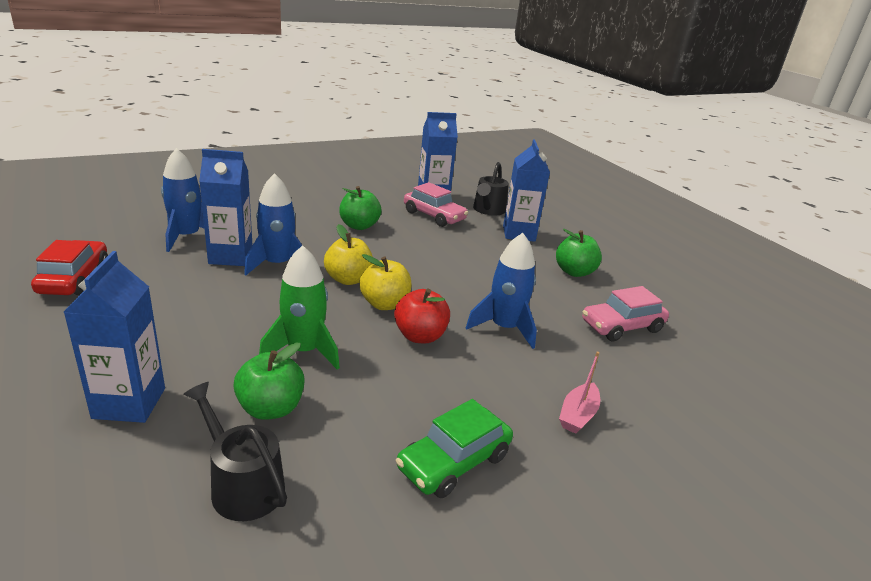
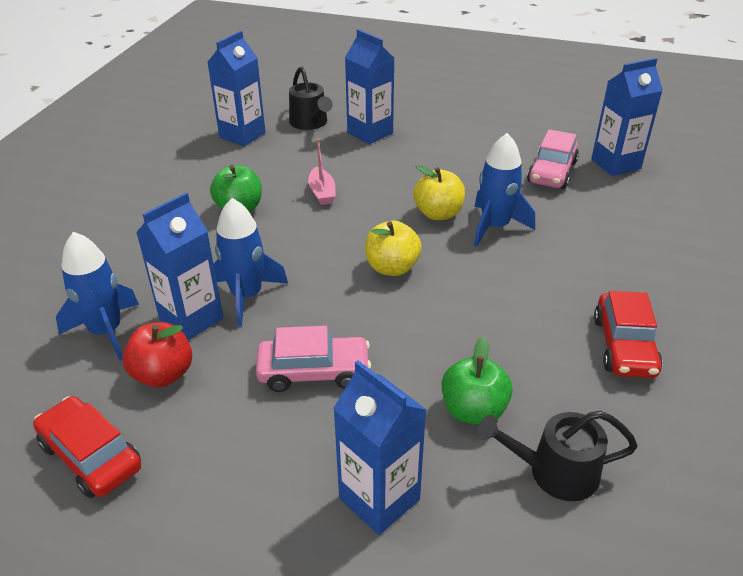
camera: 40 degrees left, 10 degrees up
green rocket [259,245,340,370] -> none
yellow apple [324,224,373,285] -> yellow apple moved to [413,165,465,220]
red apple [394,289,450,343] -> red apple moved to [122,322,192,387]
green car [396,399,513,498] -> red car [594,291,662,378]
pink car [404,182,468,227] -> pink car moved to [256,326,371,392]
green apple [556,229,602,277] -> none
pink boat [559,352,600,434] -> pink boat moved to [308,139,336,205]
none -> blue carton [591,58,663,176]

